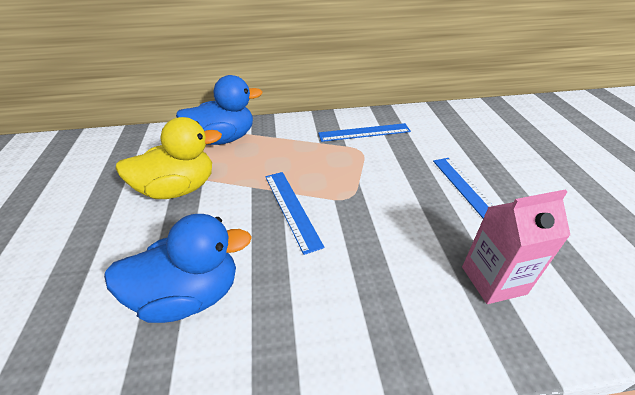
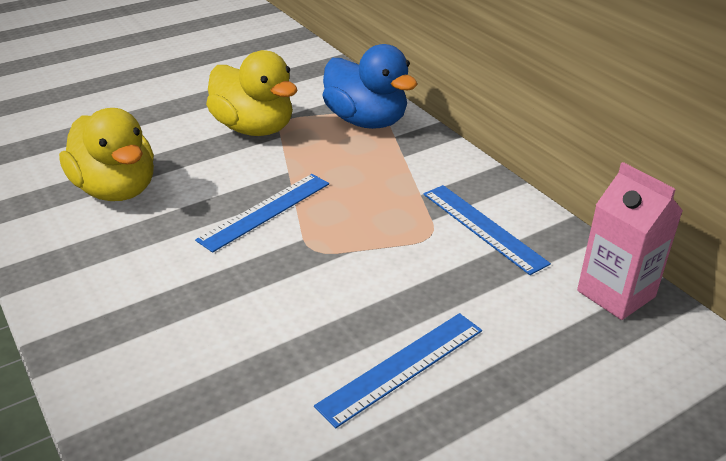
camera: 65 degrees right, 5 degrees down
blue duck [104,214,252,323] -> yellow duck [59,108,154,201]
pink carton [462,190,571,304] -> pink carton moved to [577,162,683,320]

